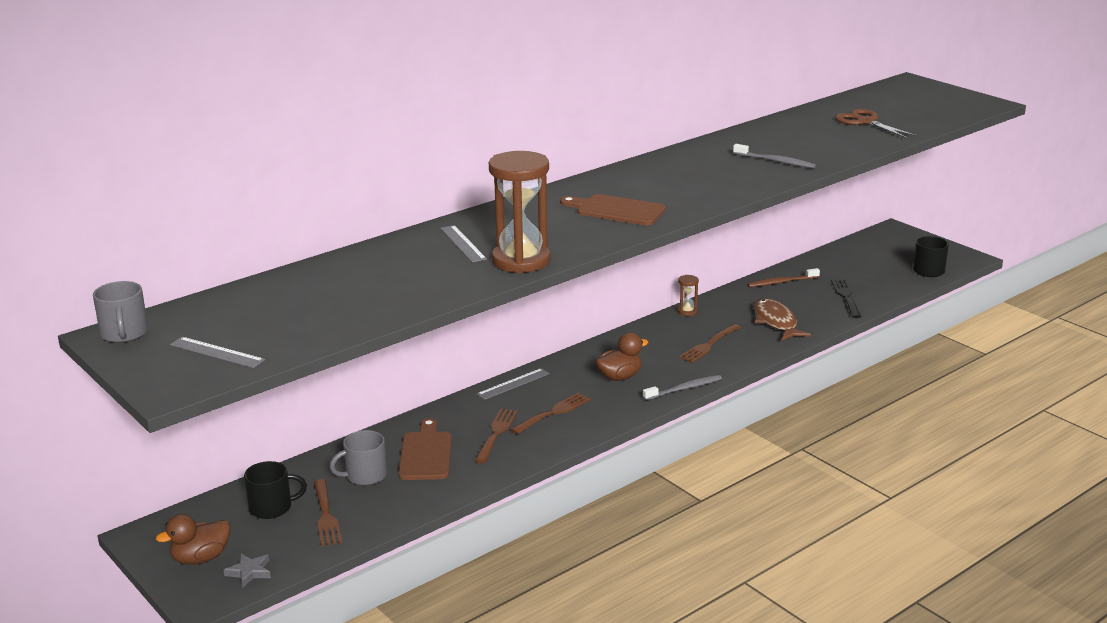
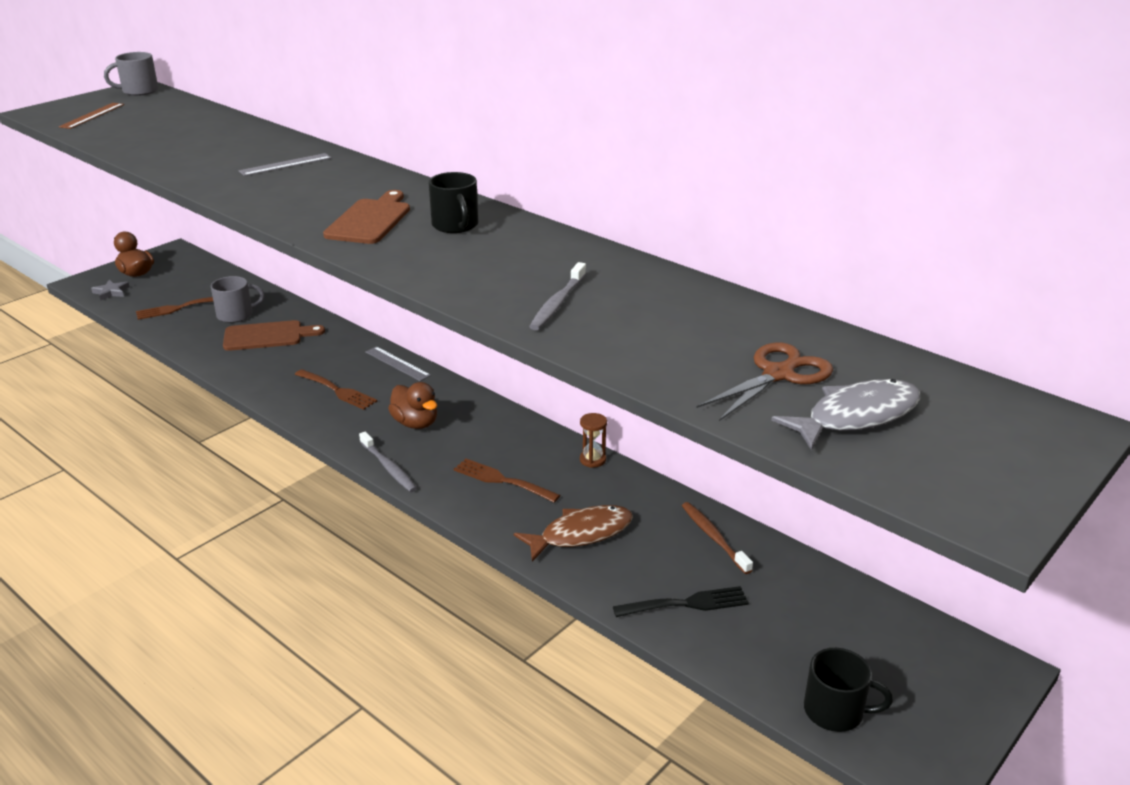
camera: 80 degrees right, 5 degrees up
grey ruler [170,337,265,368] -> brown ruler [59,103,124,129]
black mug [244,461,307,519] -> black mug moved to [429,172,478,233]
grey mug [330,430,387,485] -> grey mug turned 105 degrees clockwise [211,276,265,323]
brown fork [475,409,518,463] -> none
brown hourglass [489,151,551,273] -> none
none -> grey fish [771,379,920,450]

